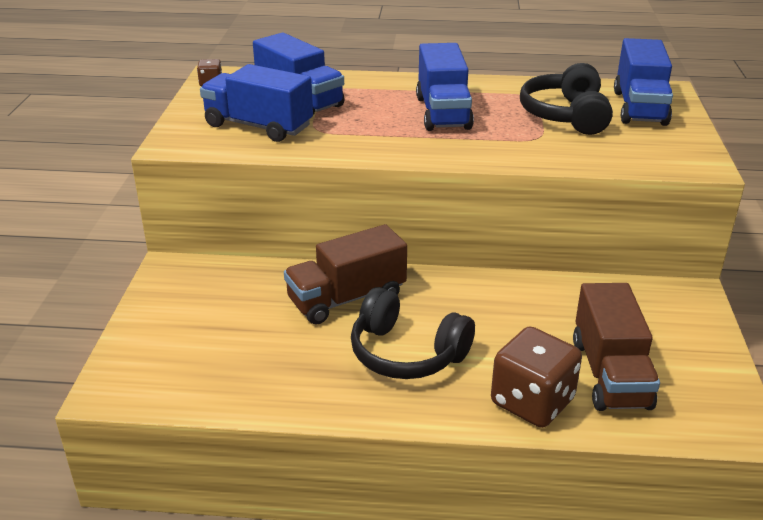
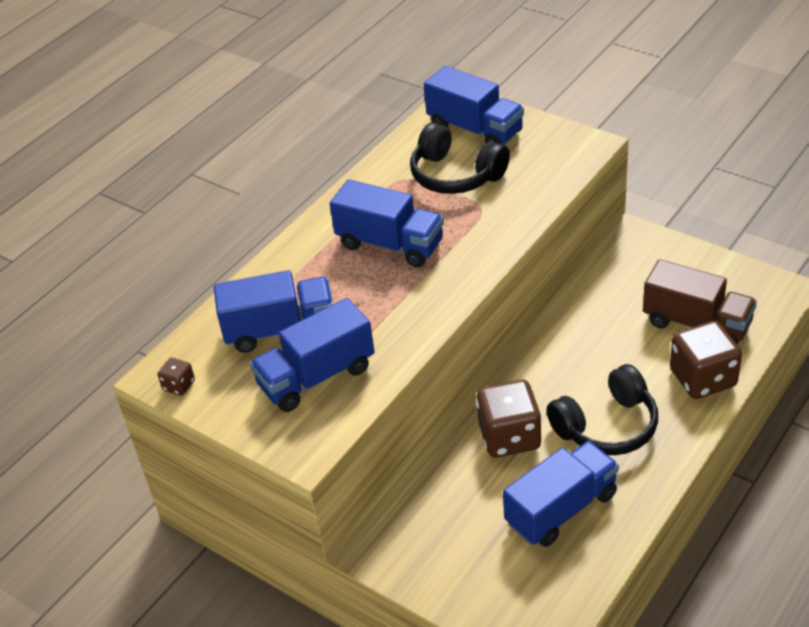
camera: 55 degrees left, 10 degrees up
brown truck [284,224,407,324] -> brown dice [476,380,542,458]
none -> blue truck [503,441,619,547]

